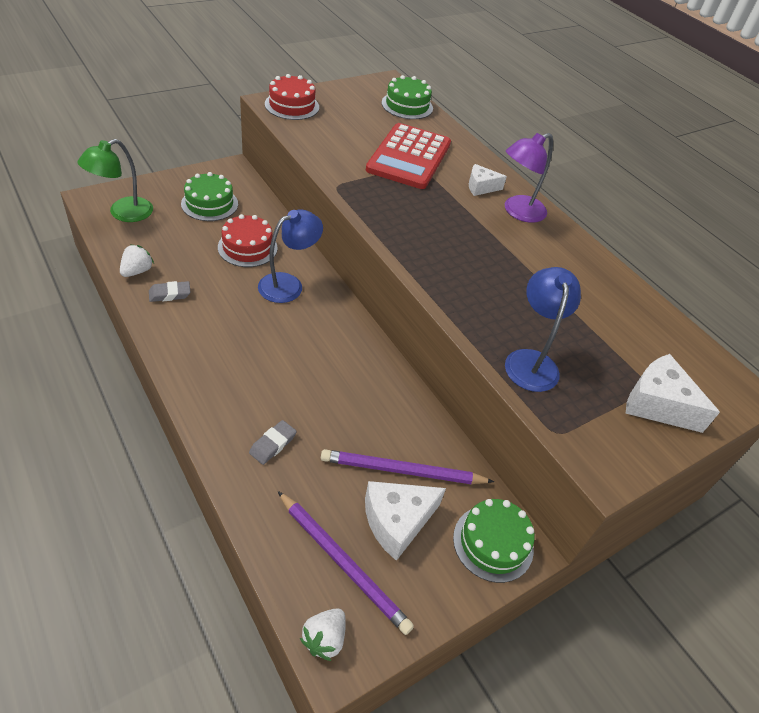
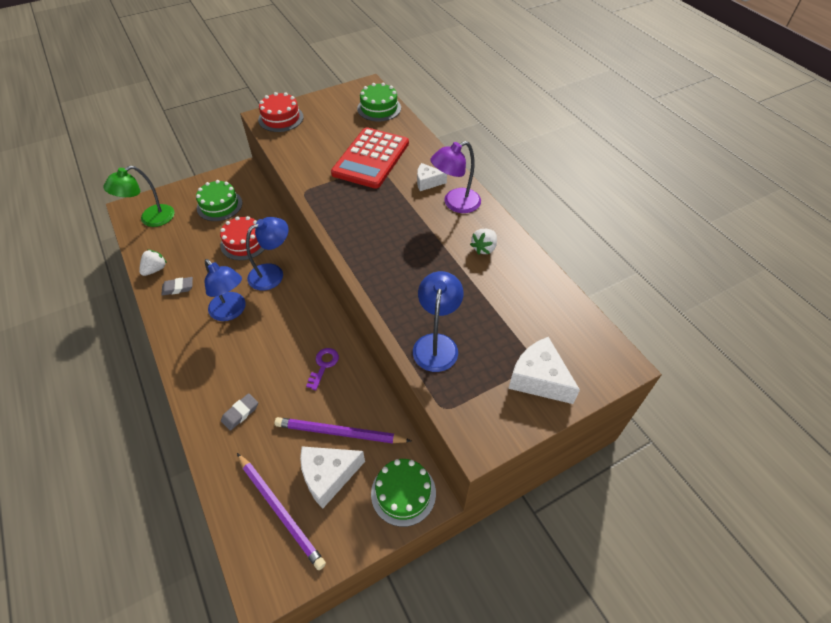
camera: 10 degrees right, 5 degrees up
white strawberry [300,608,346,661] -> white strawberry moved to [470,229,497,255]
none -> blue lamp [205,259,246,321]
none -> purple key [306,348,339,390]

